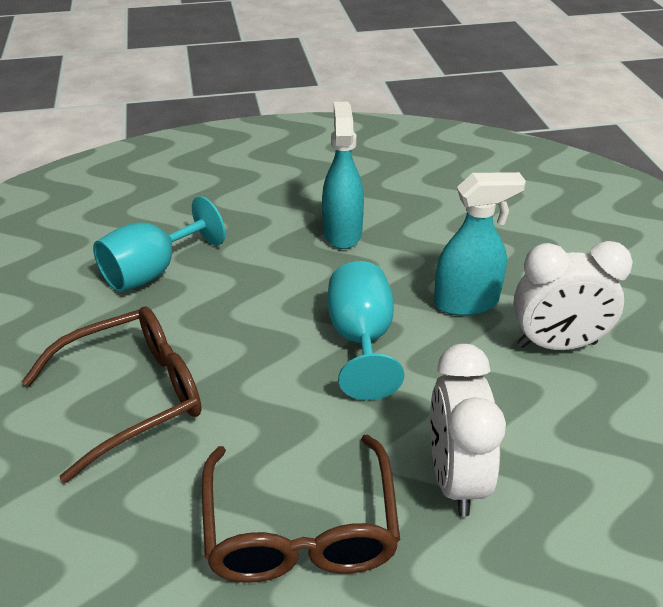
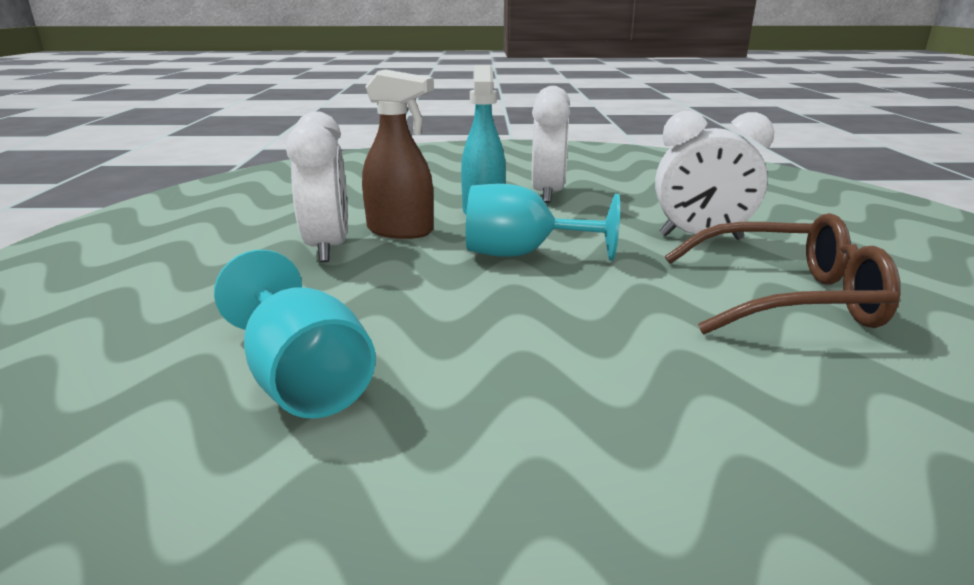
camera: 80 degrees left, 15 degrees down
brown glasses [22,306,202,483] -> none
turquoise spray bottle [322,102,364,249] -> white clock [286,111,348,262]
none -> brown spray bottle [362,69,434,239]

